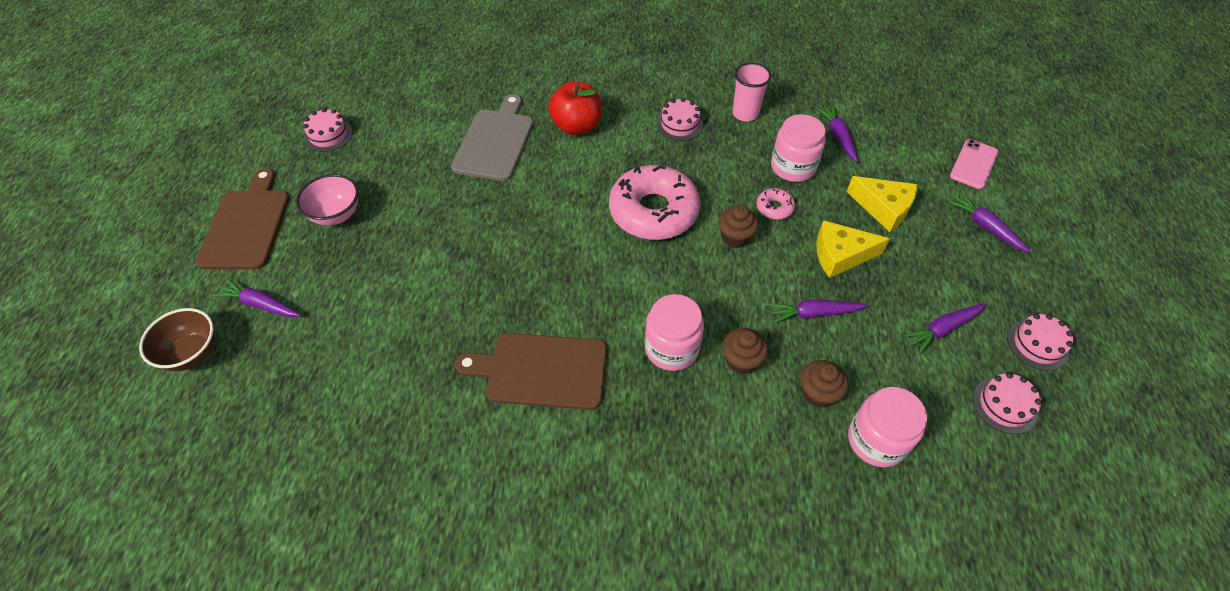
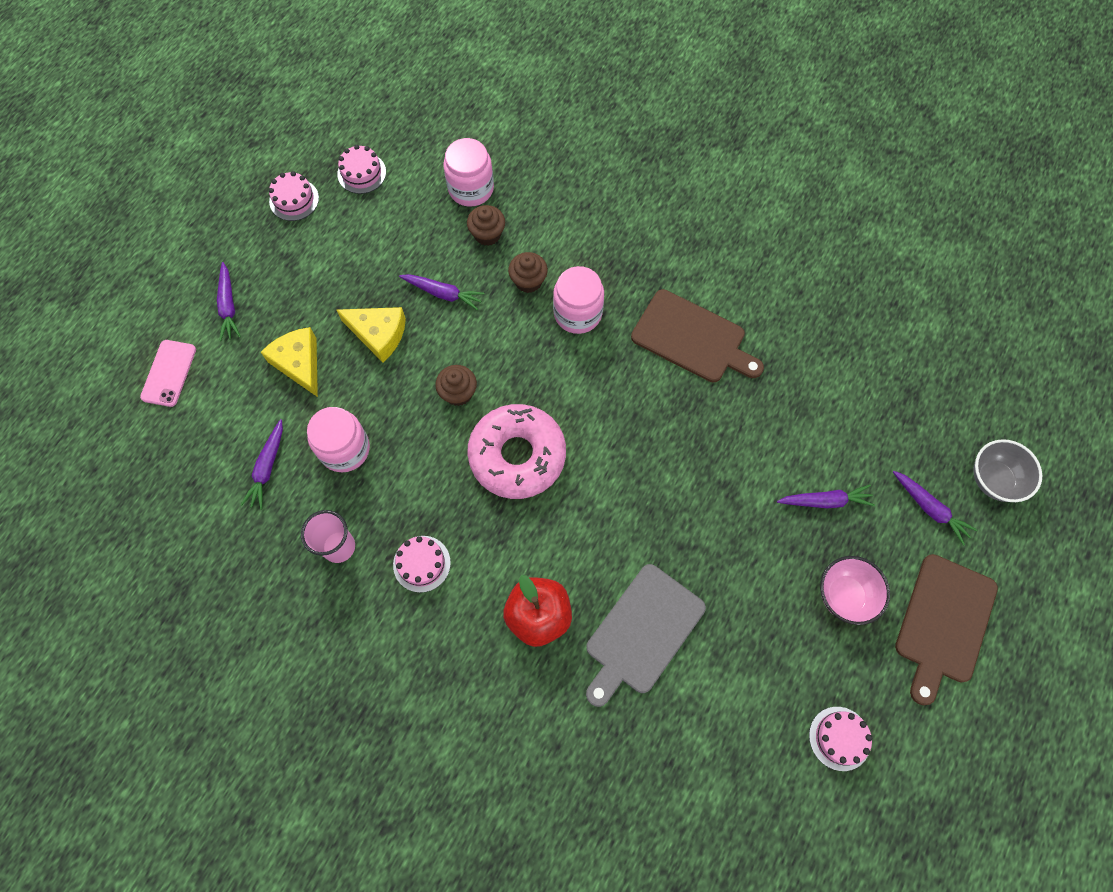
camera: 155 degrees left, 15 degrees up
brown bowl [139,308,215,371] -> grey bowl [973,439,1042,502]
pink donut [756,188,795,220] -> none
purple carrot [904,303,986,353] -> purple carrot moved to [777,485,875,508]
pink phone [950,139,999,189] -> pink phone turned 45 degrees counterclockwise [140,340,196,407]

